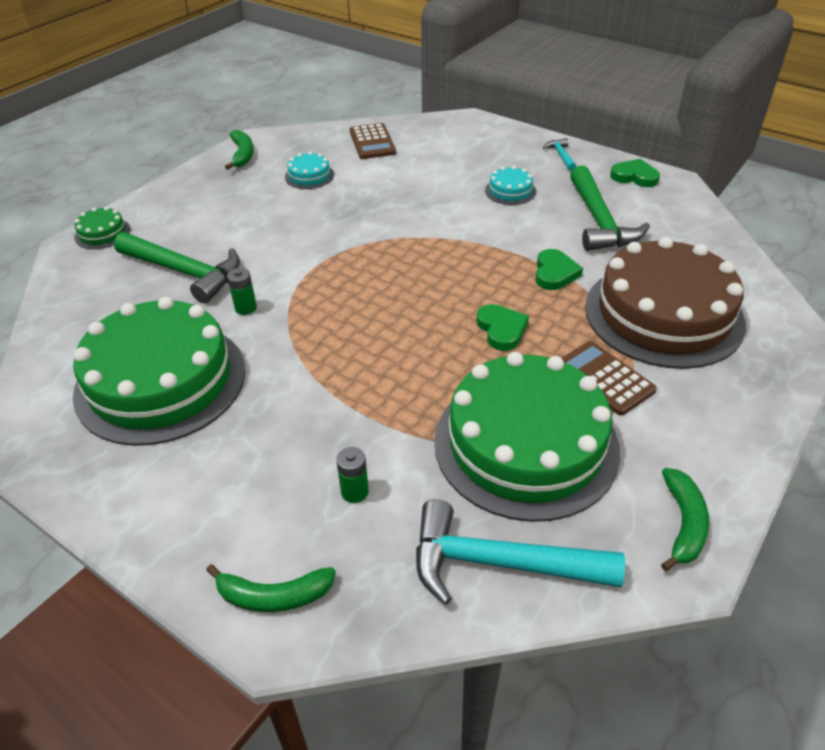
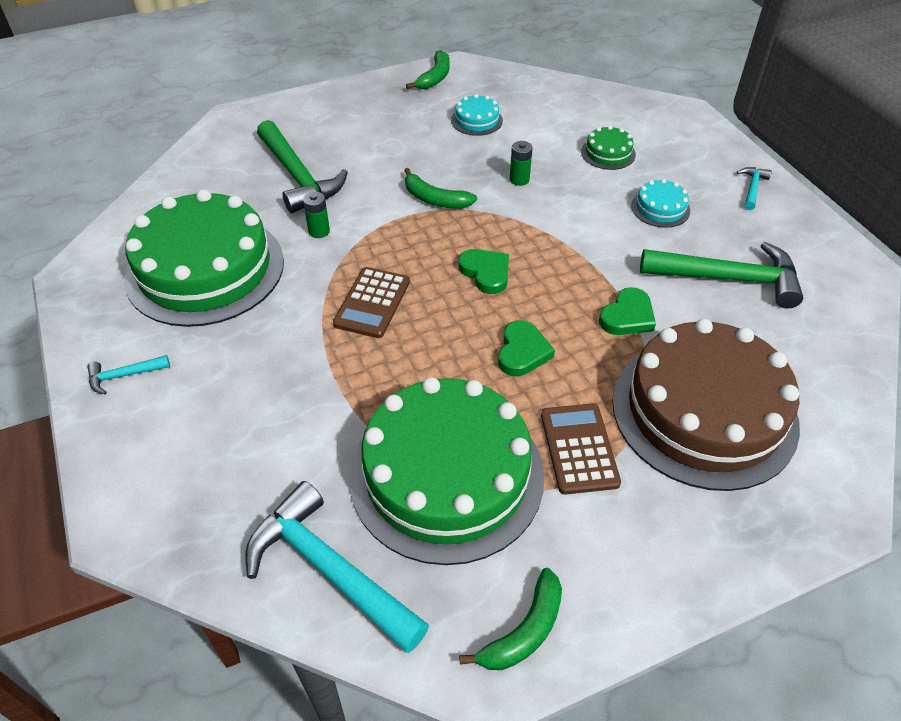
camera: 30 degrees right, 5 degrees up
green cake [74,207,130,249] -> green cake moved to [581,126,636,170]
green banana [206,564,336,612] -> green banana moved to [404,168,477,208]
green battery [336,447,369,503] -> green battery moved to [510,141,533,186]
brown calculator [350,123,396,159] -> brown calculator moved to [333,267,410,338]
green hammer [570,166,650,251] -> green hammer turned 105 degrees counterclockwise [640,242,803,308]
green heart [610,159,660,187] -> green heart moved to [459,249,509,294]
none -> turquoise hammer [88,355,170,394]

